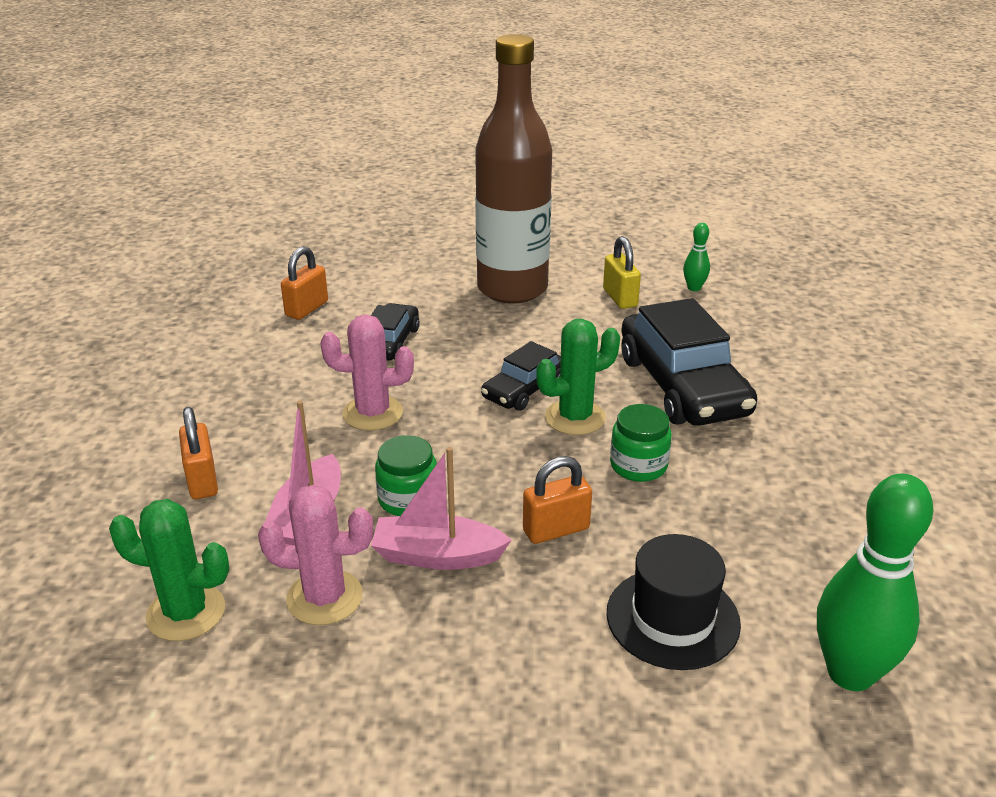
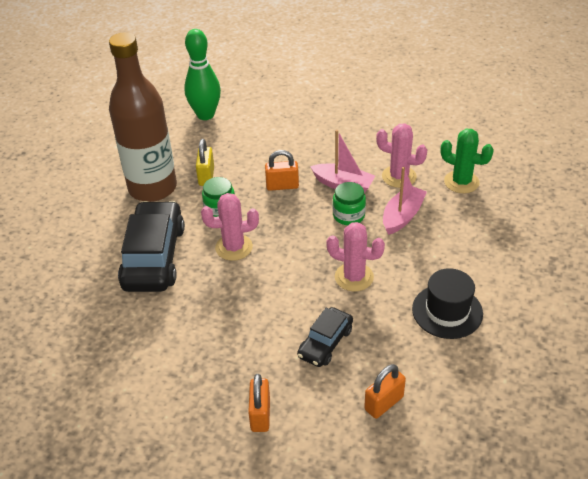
camera: 160 degrees left, 10 degrees up
orange padlock [179,407,218,499] -> orange padlock moved to [248,374,270,432]
brown bottle [475,34,552,303] -> brown bottle moved to [109,32,177,202]
black car [481,341,561,411] -> none
green cactus [536,319,620,435] -> pink cactus [201,193,259,261]
yellow padlock [603,236,641,309] -> yellow padlock moved to [196,139,214,186]
black hat [607,534,741,670] -> black hat moved to [412,268,483,339]
green bowling pin [683,223,710,291] -> none

